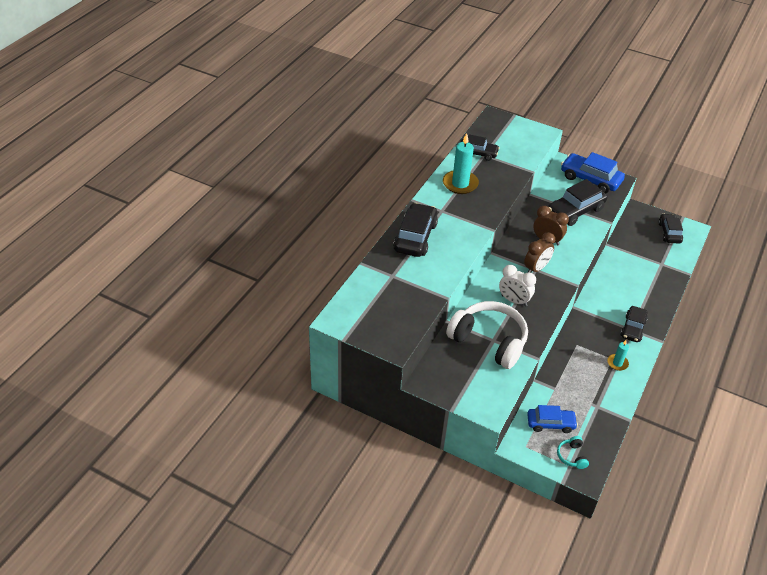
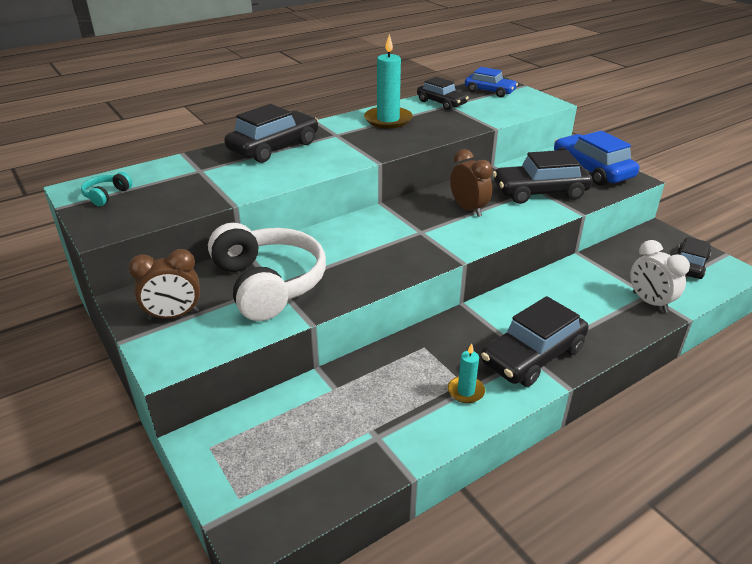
camera: 30 degrees right, 10 degrees down
white clock [499,265,536,306] -> white clock moved to [630,240,690,313]
brown clock [524,232,555,273] -> brown clock moved to [128,249,200,320]
blue car [527,405,578,433] -> blue car moved to [465,67,518,97]
turquoise headphones [557,436,589,469] -> turquoise headphones moved to [81,172,132,206]
black car [620,306,648,342] -> black car [481,296,589,387], size x1.57

